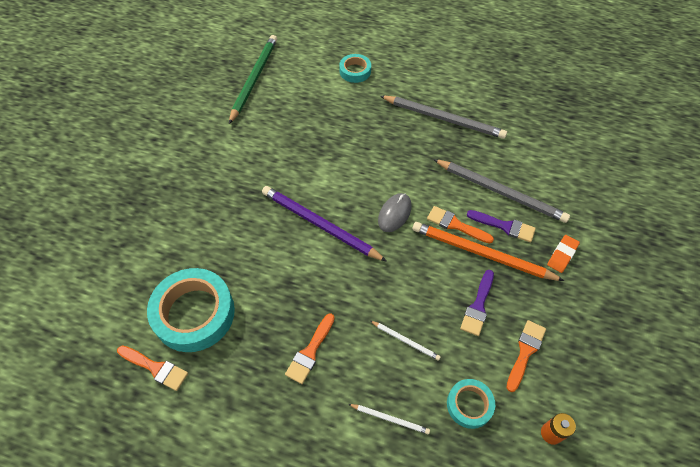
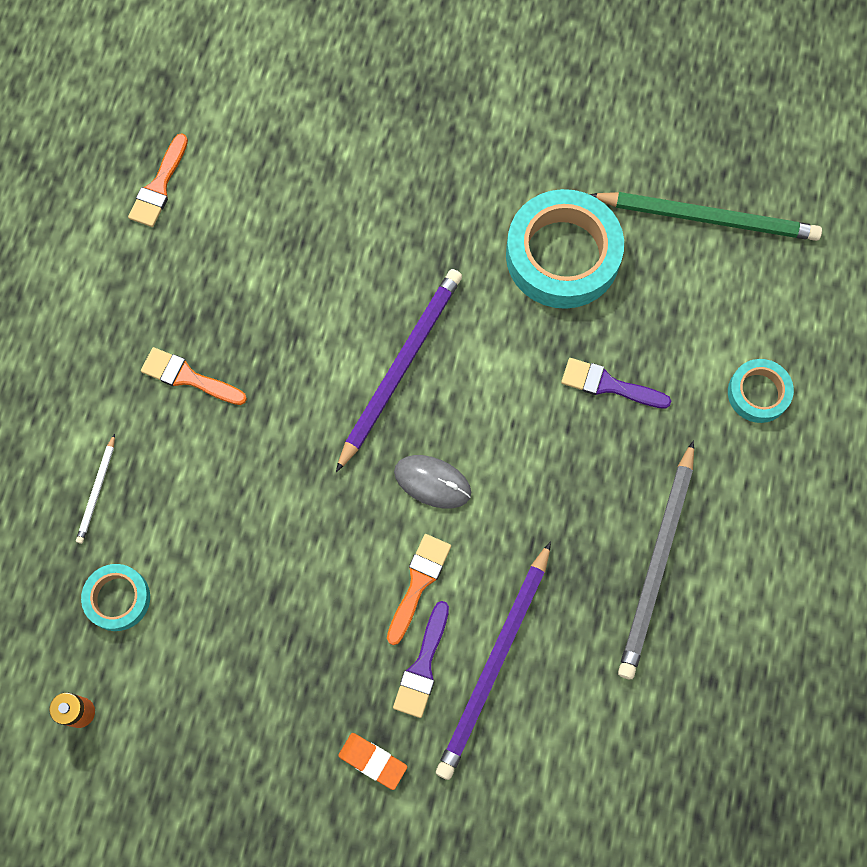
camera: 85 degrees right, 15 degrees up
turquoise tape [147,268,235,352] -> turquoise tape moved to [506,189,624,309]
white pencil [370,321,441,361] -> none
orange pencil [413,222,564,281] -> none
grey pencil [433,159,570,223] -> purple pencil [436,541,551,780]
purple brush [460,270,494,336] -> purple brush moved to [561,358,671,409]
orange brush [507,320,546,392] -> none

